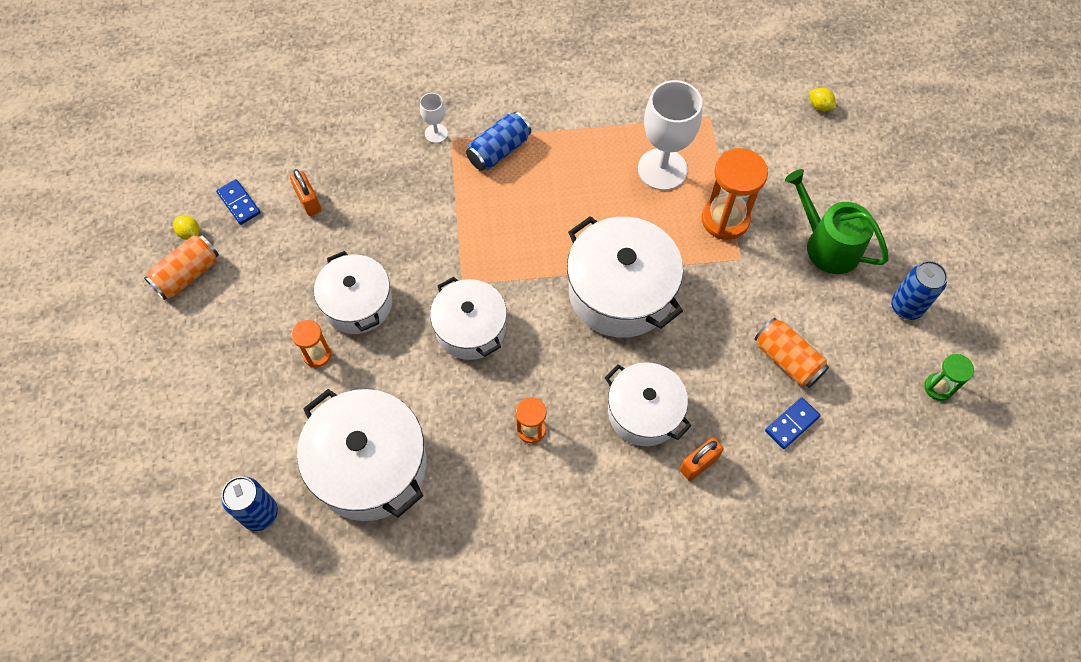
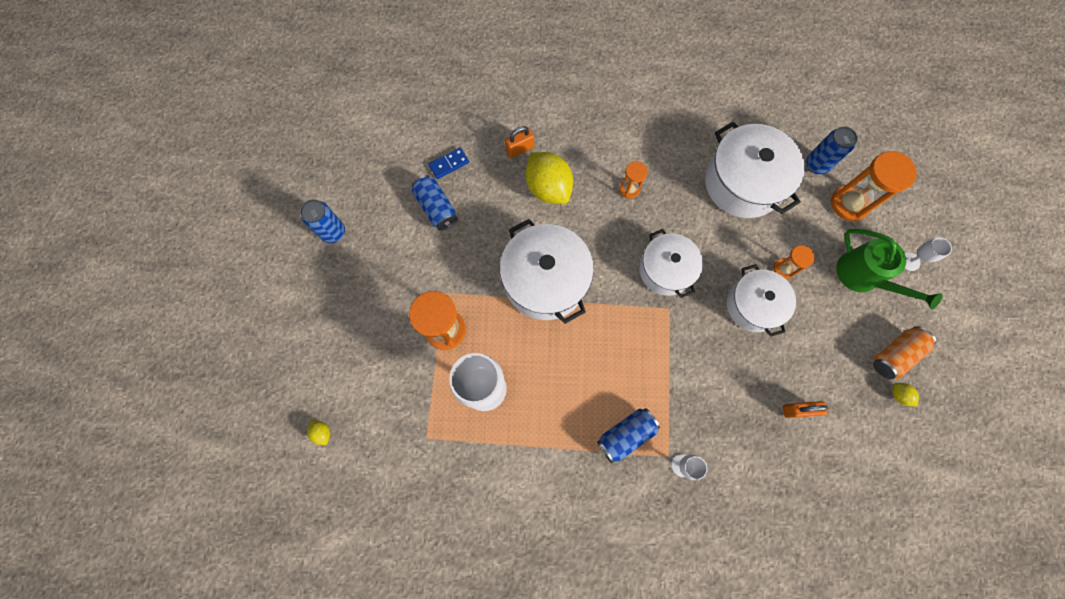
camera: 170 degrees left, 10 degrees up
blue domino [216,179,260,225] -> none
orange padlock [290,169,321,216] -> orange padlock turned 75 degrees counterclockwise [783,401,828,418]
white pot [605,362,691,446] -> yellow lemon [525,152,573,204]
orange can [754,318,829,388] -> blue can [412,175,457,231]
green watering can [785,169,888,274] -> green watering can moved to [836,229,943,309]
green hourglass [924,354,974,401] -> none
none -> orange hourglass [831,151,917,221]
none -> white goblet [905,237,952,271]

